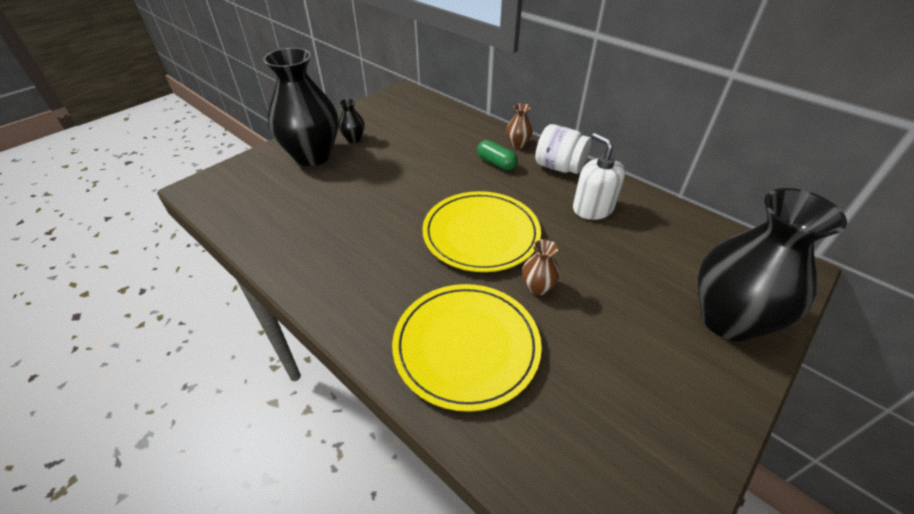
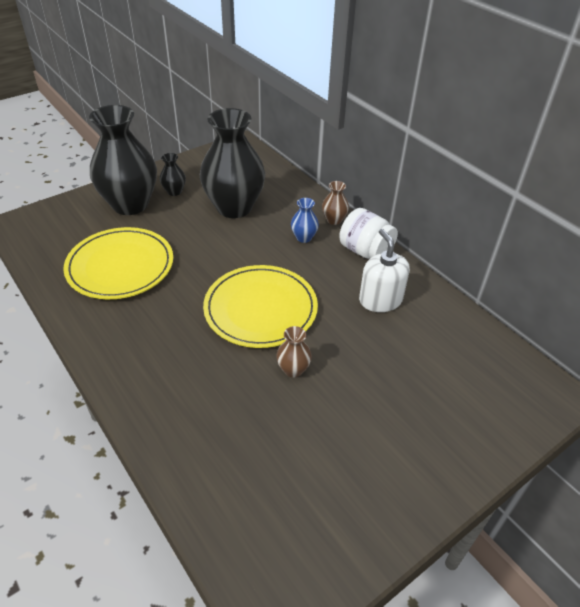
camera: 10 degrees right, 0 degrees up
yellow plate [392,284,542,412] -> yellow plate moved to [63,227,173,299]
green capsule [477,140,518,170] -> blue vase [291,198,319,243]
black vase [698,188,847,341] -> black vase moved to [200,108,265,218]

